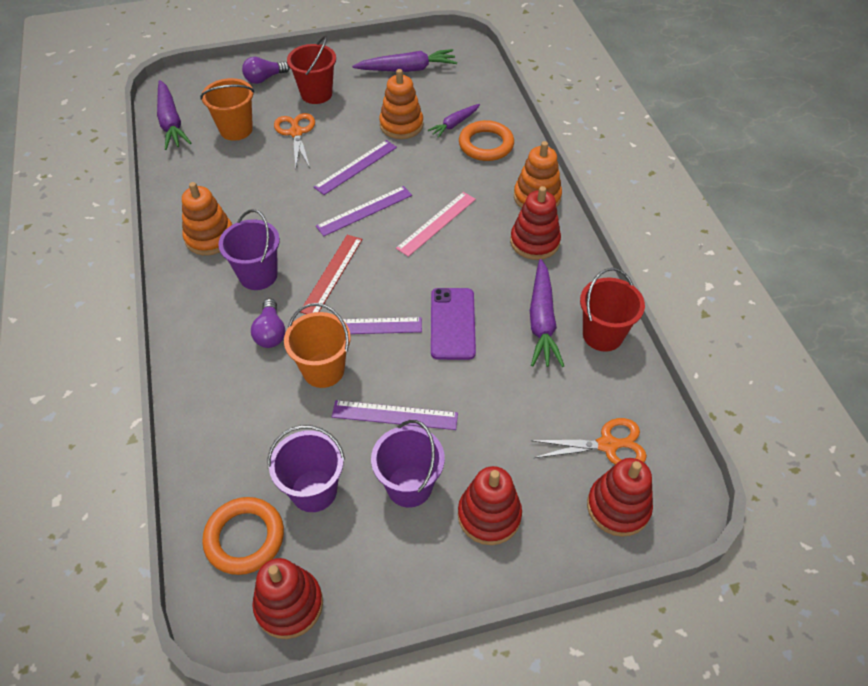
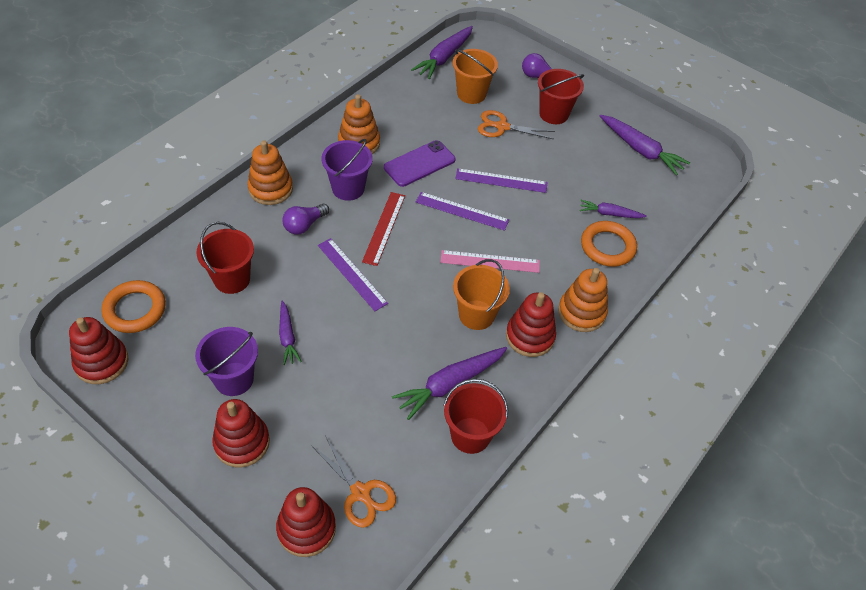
camera: 50 degrees right, 0 degrees up
purple bucket [268,425,345,512] -> none
orange scissors [274,113,315,168] -> orange scissors turned 120 degrees counterclockwise [478,110,555,139]
orange bucket [284,303,351,388] -> orange bucket moved to [453,259,510,330]
red ruler [300,235,362,314] -> red ruler turned 60 degrees counterclockwise [362,192,405,266]
purple ruler [332,400,458,430] -> purple carrot [279,301,302,365]
orange stacking toy [379,69,423,139] -> orange stacking toy moved to [247,140,293,205]
purple phone [431,288,476,360] -> purple phone moved to [384,140,456,187]
none -> red bucket [197,222,254,294]

